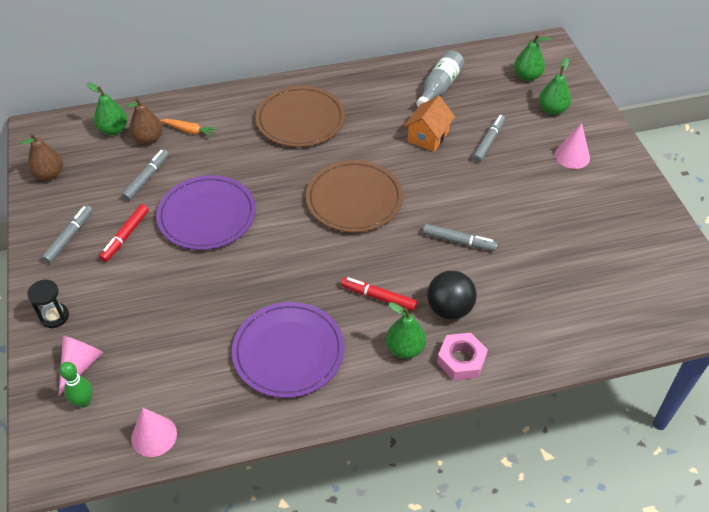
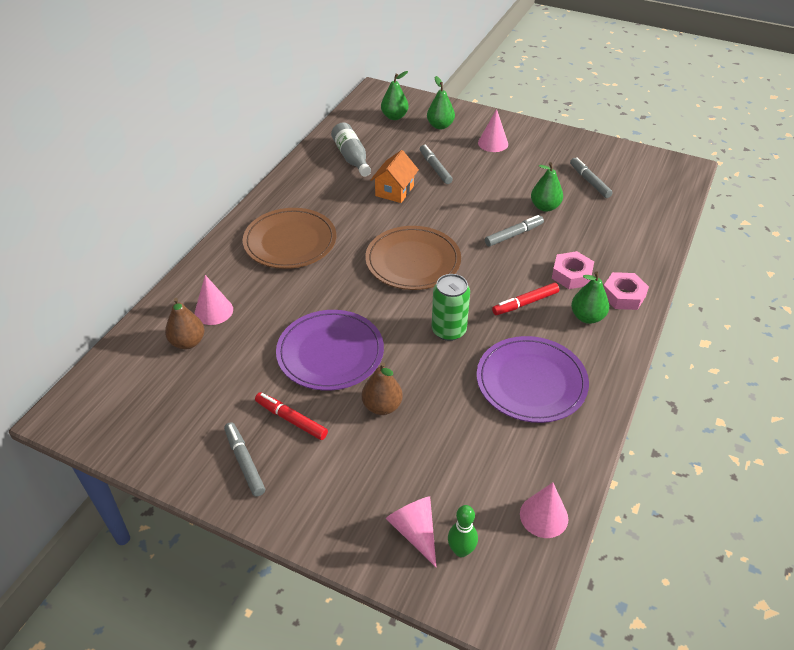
camera: 50 degrees left, 5 degrees down
brown pear [21,133,63,181] -> brown pear moved to [362,362,403,415]
black hourglass [27,279,69,328] -> none
green pear [87,82,127,135] -> green pear moved to [531,162,563,212]
red marker [99,204,149,262] -> red marker turned 150 degrees clockwise [255,392,328,440]
grey marker [122,149,169,201] -> grey marker moved to [570,157,613,198]
orange carrot [160,119,217,137] -> pink cone [194,275,233,325]
orange house [404,96,455,152] -> orange house turned 45 degrees clockwise [370,150,419,203]
black ball [427,271,477,320] -> pink nut [552,251,594,289]
none -> green can [432,274,470,341]

